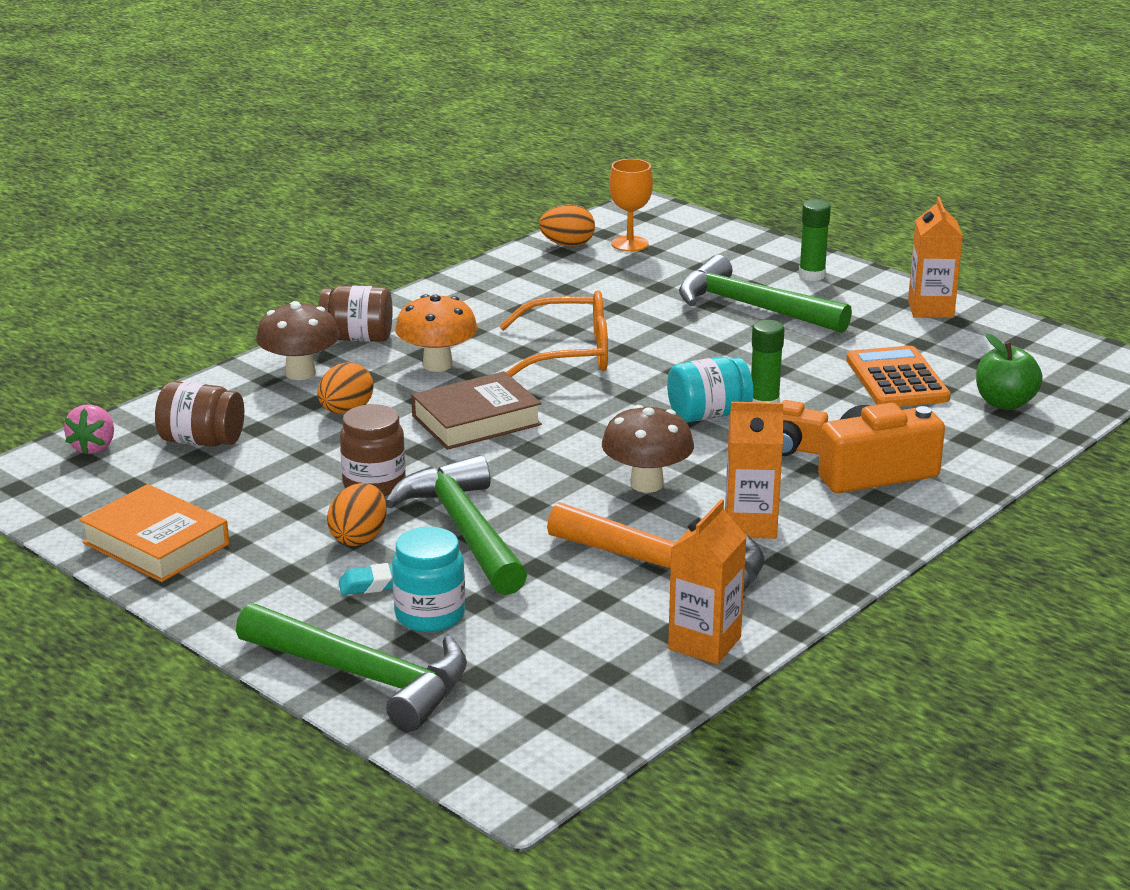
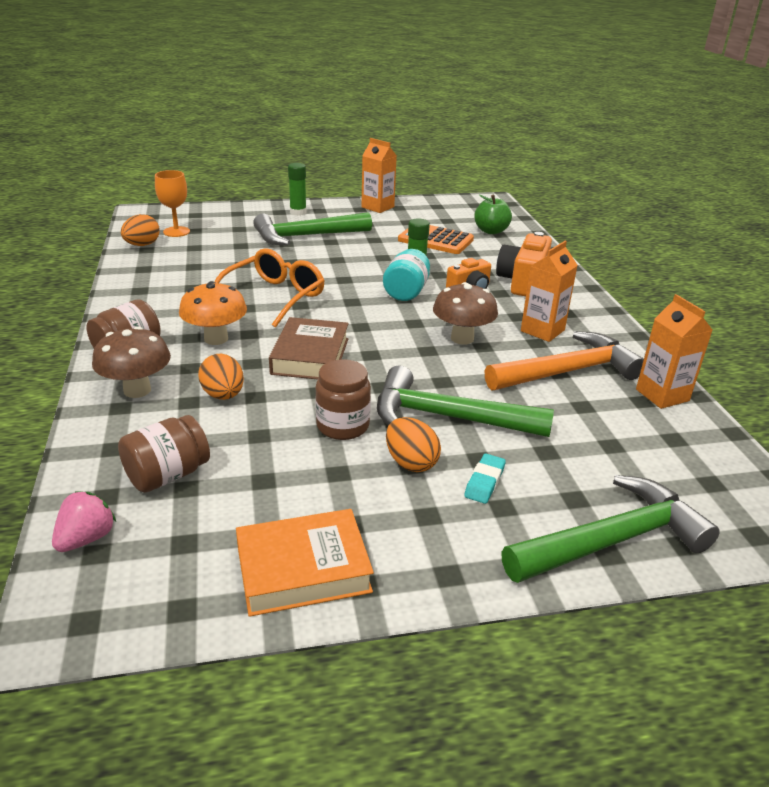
camera: 55 degrees left, 5 degrees up
pink strawberry [64,404,114,455] -> pink strawberry turned 105 degrees counterclockwise [52,491,116,552]
turquoise jar [392,527,465,632] -> none

